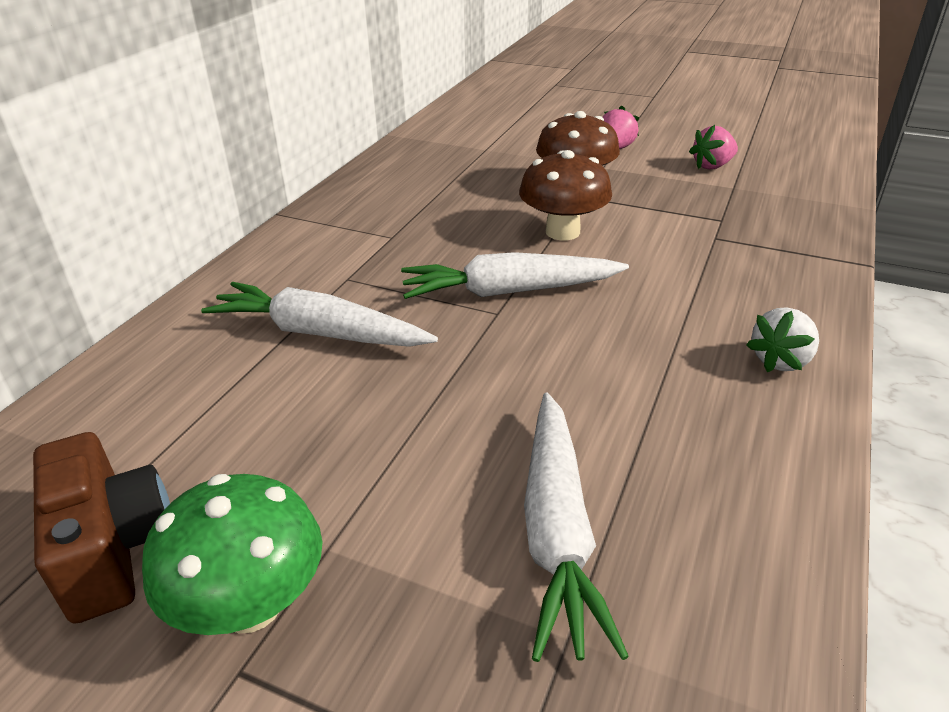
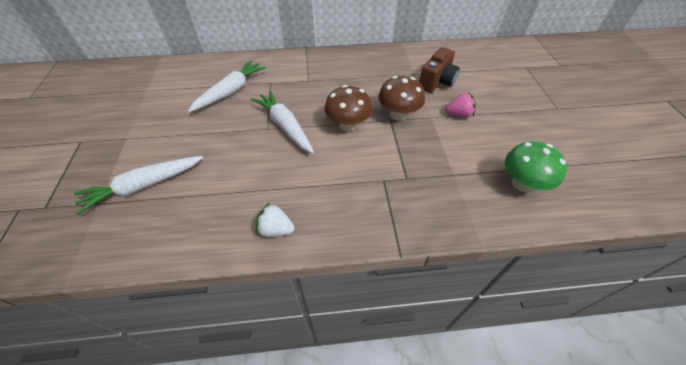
camera: 60 degrees right, 15 degrees up
brown camera [33,432,170,624] -> brown camera moved to [419,47,460,93]
green mushroom [142,474,322,635] -> green mushroom moved to [505,141,567,192]
white carrot [201,282,438,347] -> white carrot turned 45 degrees clockwise [188,60,266,112]
pink strawberry [689,125,738,170] -> none

